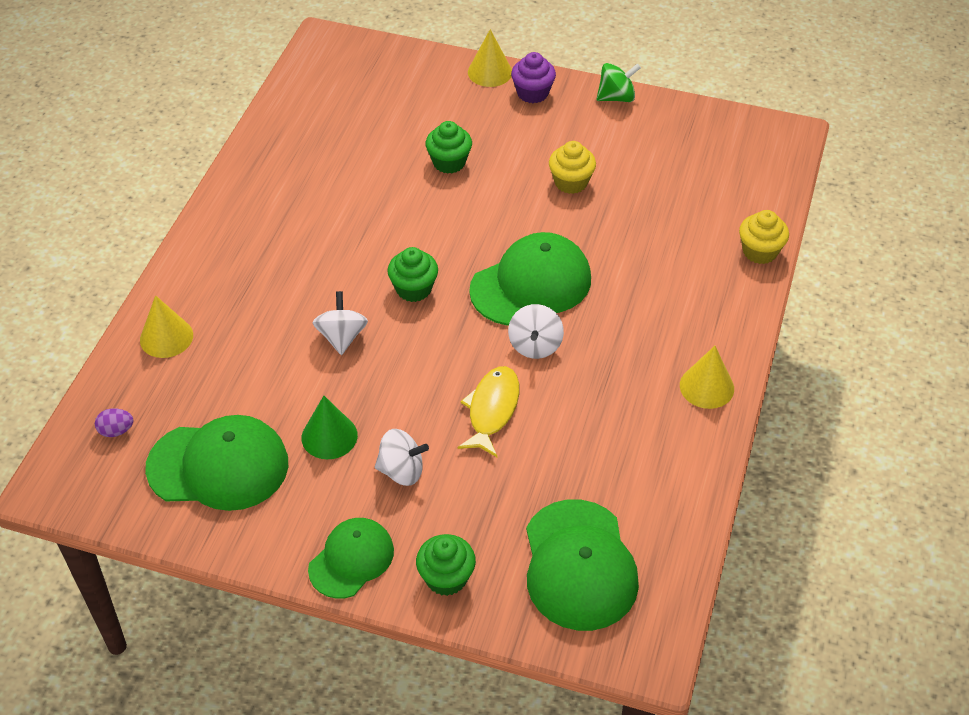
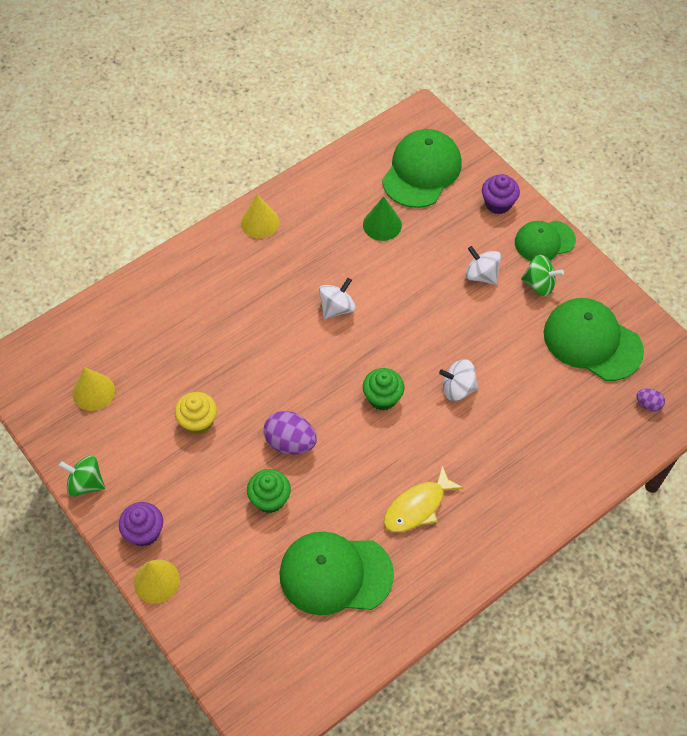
camera: 145 degrees left, 10 degrees up
yellow cone [140,295,193,358] -> yellow cone moved to [72,367,115,411]
green cone [302,396,358,459] -> green cone moved to [363,196,402,241]
white spinning top [313,291,368,355] -> white spinning top turned 60 degrees clockwise [439,359,478,401]
green cupcake [416,534,476,596] -> purple cupcake [482,174,520,214]
yellow fish [457,366,519,457] -> yellow fish moved to [384,466,464,533]
green cap [469,232,591,326] -> green cap moved to [279,531,394,615]
yellow cupcake [739,210,789,264] -> none
none -> purple egg [264,411,317,454]
none -> green spinning top [521,255,564,296]

